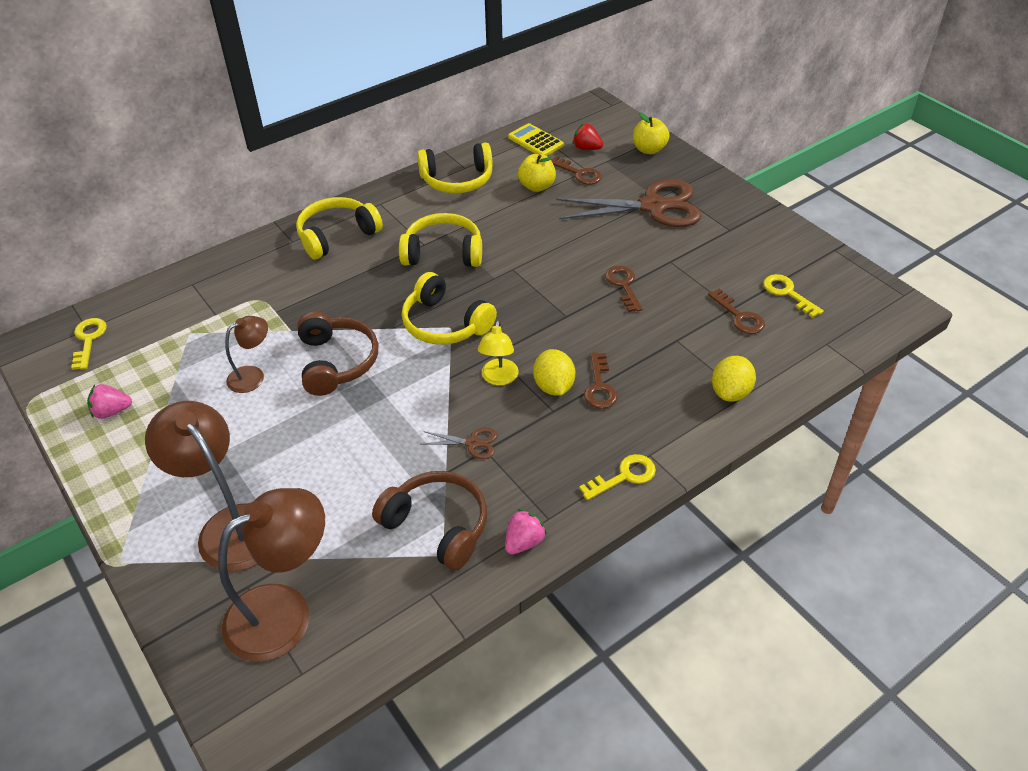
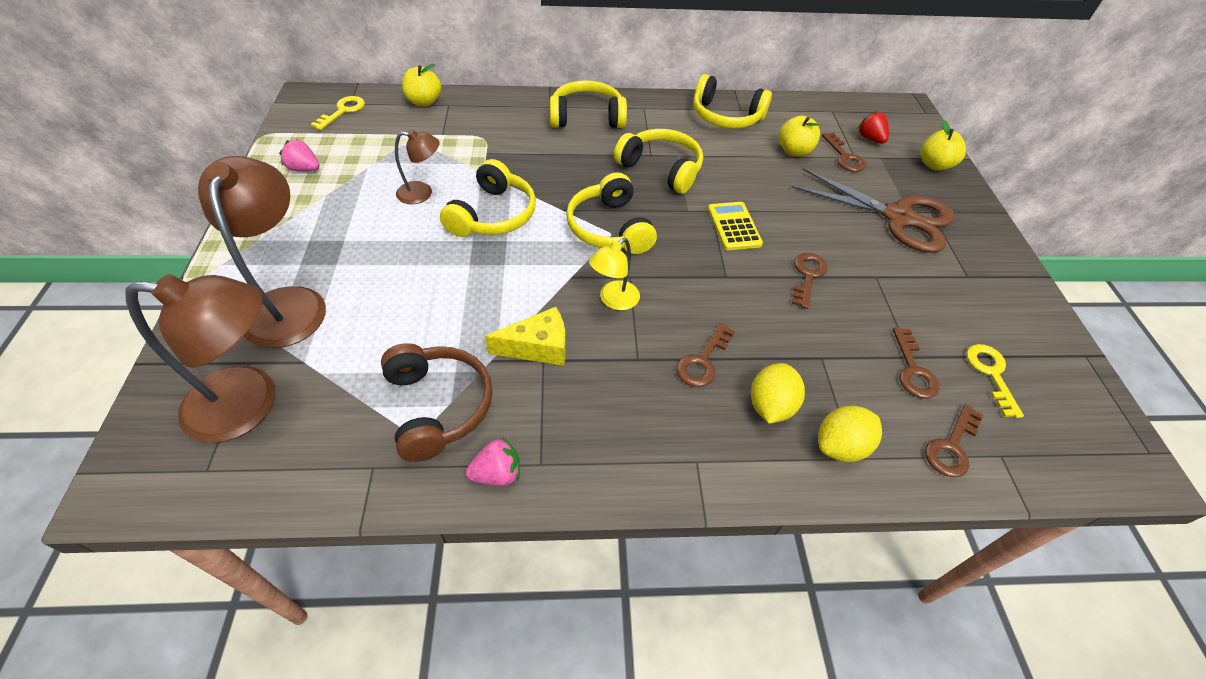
camera: 30 degrees right, 5 degrees up
brown headphones [297,312,378,396] -> yellow headphones [440,159,536,237]
brown scissors [422,427,498,459] -> yellow cheese [485,307,565,366]
yellow calculator [508,123,564,156] -> yellow calculator moved to [708,202,763,250]
yellow lemon [533,349,575,396] -> yellow lemon moved to [751,363,805,424]
yellow key [579,454,656,500] -> none
none -> yellow apple [402,64,441,106]
none -> brown key [925,404,984,477]

